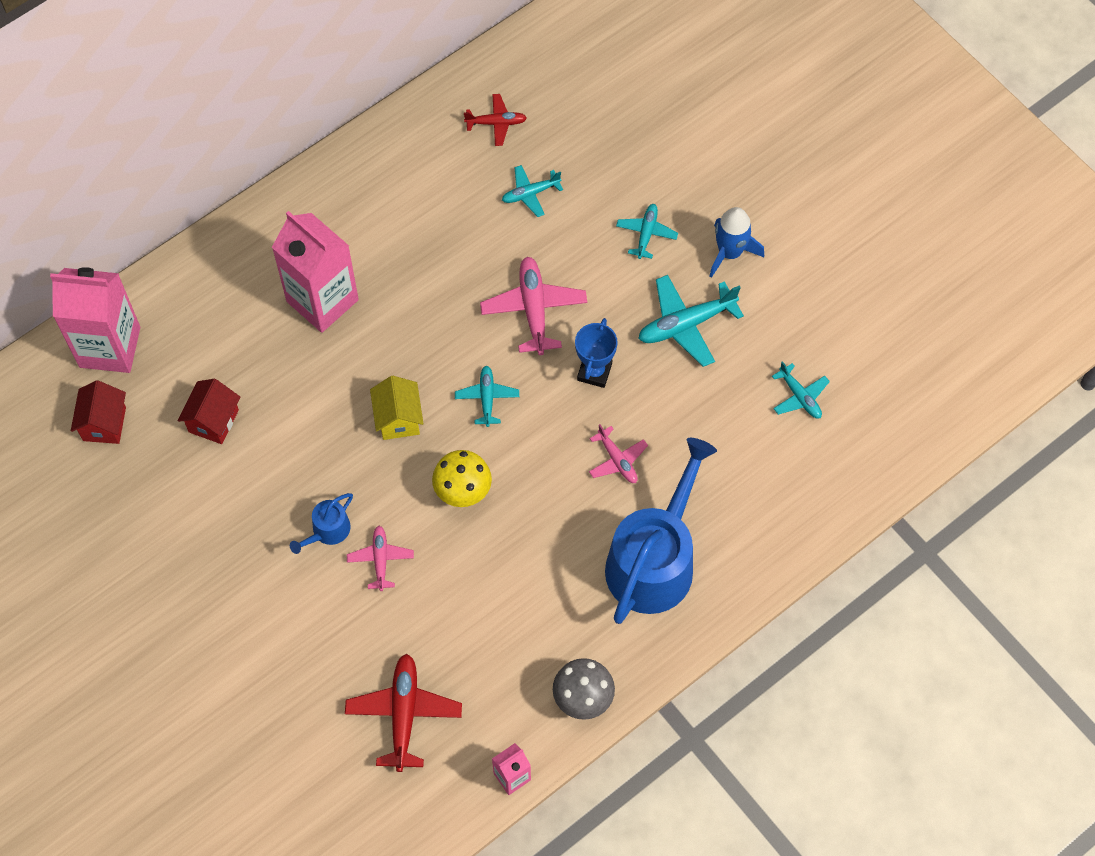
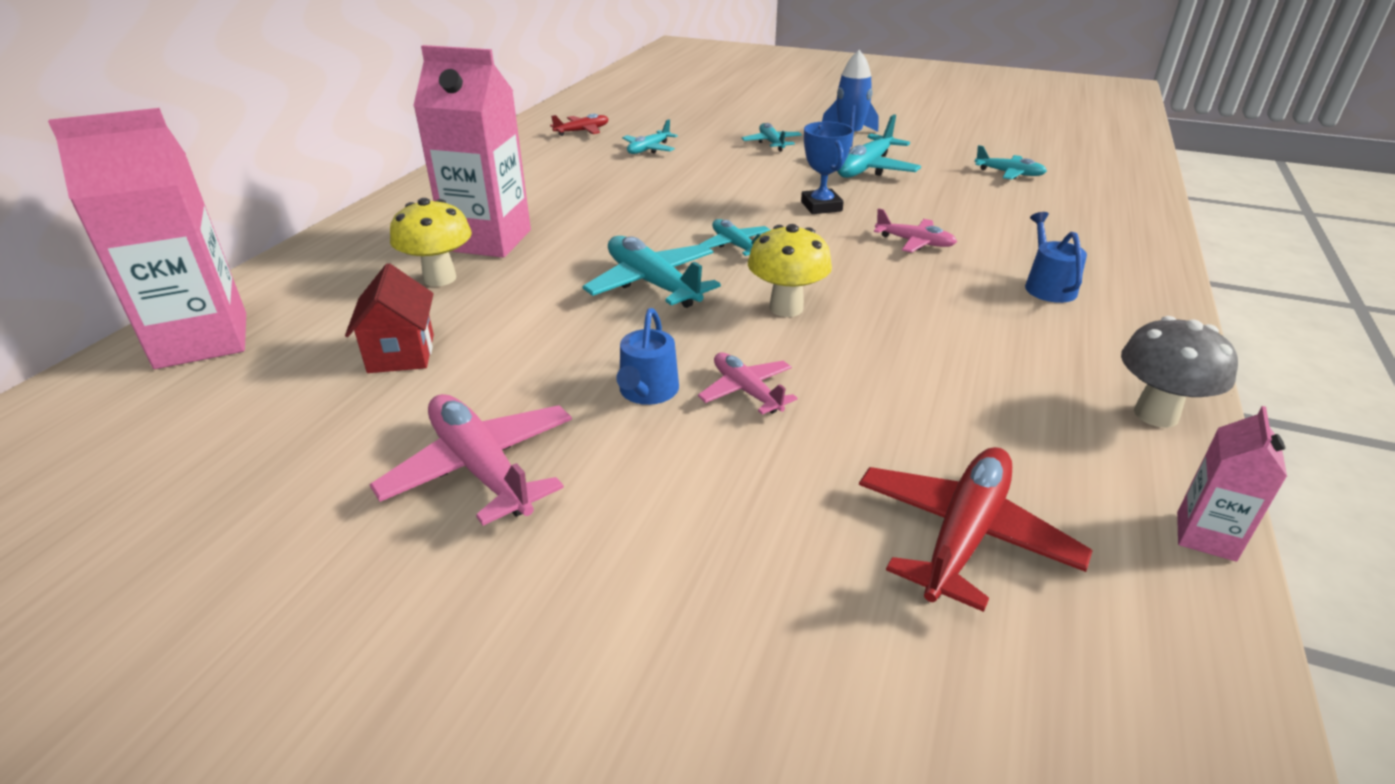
camera: 30 degrees left, 30 degrees down
red house [71,380,126,444] -> none
red plane [345,654,462,772] -> red plane turned 60 degrees clockwise [859,447,1093,612]
yellow house [370,376,424,440] -> turquoise plane [582,236,721,308]
pink plane [480,257,587,355] -> pink plane moved to [369,394,572,526]
blue watering can [605,438,717,624] -> blue watering can [1025,212,1087,303], size x0.43
none -> yellow mushroom [390,198,472,286]

